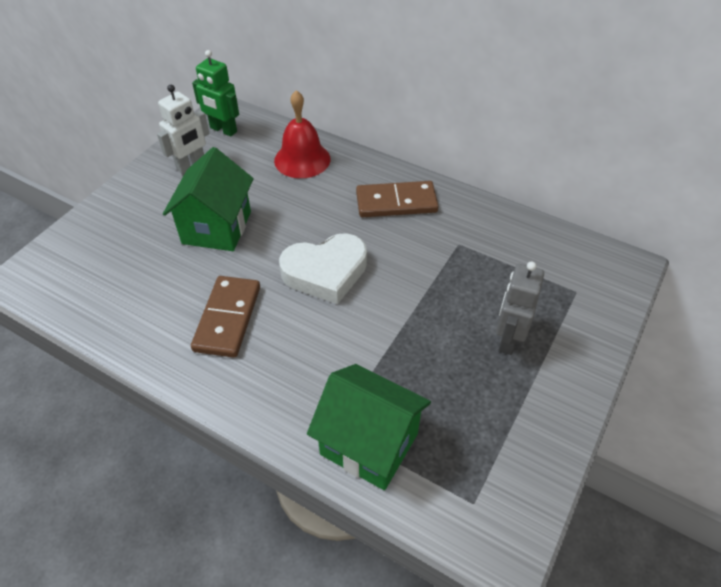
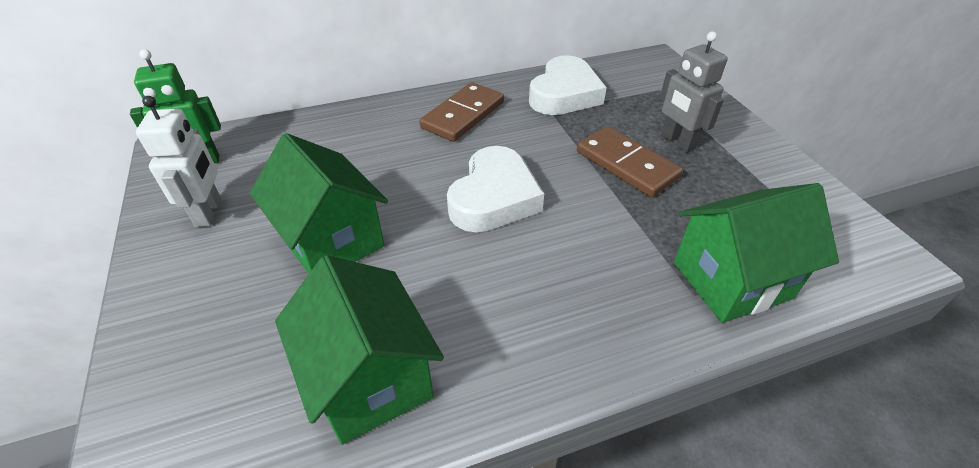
camera: 50 degrees left, 5 degrees down
brown domino [191,276,260,358] -> brown domino moved to [577,126,683,197]
red bell [274,90,330,178] -> none
none -> green house [275,255,444,445]
none -> white heart [529,55,607,115]

